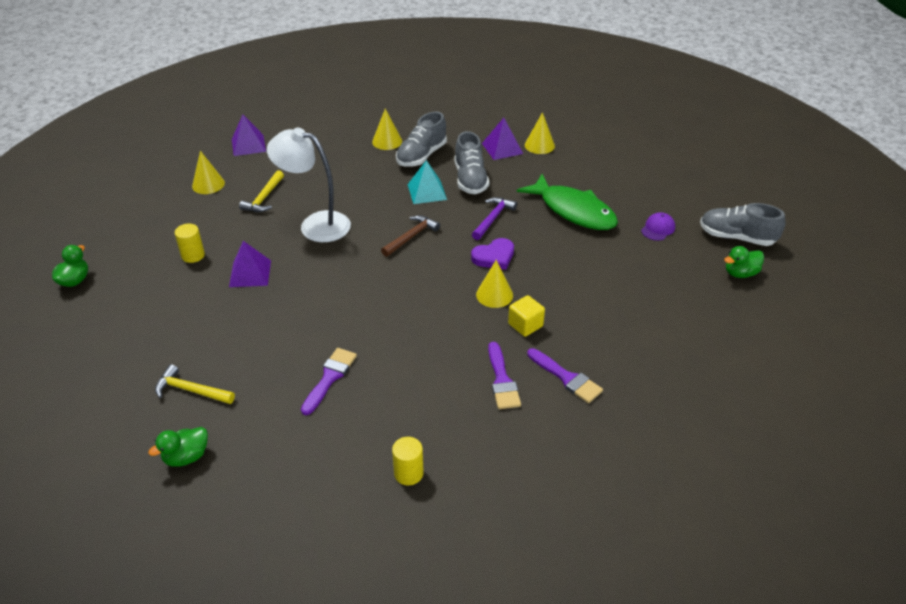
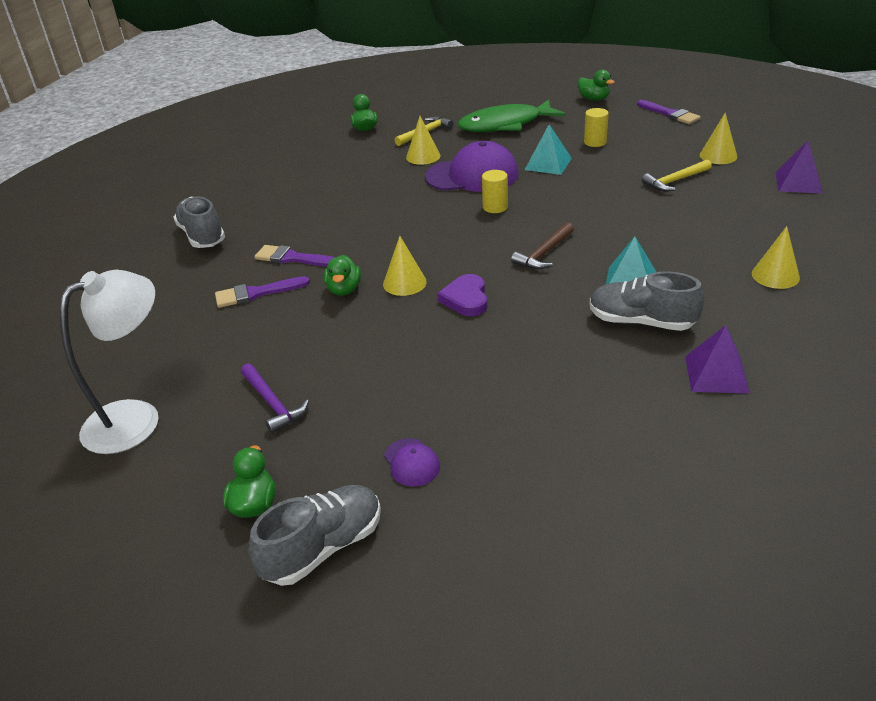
camera: 120 degrees right, 5 degrees down
purple pyramid [229,241,271,287] -> turquoise pyramid [525,124,572,175]
yellow hammer [239,170,284,212] -> yellow hammer turned 75 degrees counterclockwise [642,160,712,191]
white lamp [267,128,351,242] -> white lamp moved to [60,270,159,454]
purple brush [301,348,357,415] -> purple brush moved to [637,100,701,124]
brown hammer [381,215,440,257] -> brown hammer turned 60 degrees clockwise [511,222,574,269]
yellow cylinder [392,437,424,486] -> yellow cylinder moved to [482,170,508,213]
grey shoe [396,112,447,167] -> grey shoe moved to [173,197,225,248]
purple hammer [472,197,517,240] -> purple hammer moved to [241,363,309,434]
yellow cube [508,295,545,337] -> green duck [324,255,361,296]
green fish [517,174,618,230] -> green fish moved to [458,100,566,132]
yellow cone [525,112,555,154] -> yellow cone moved to [406,116,440,165]
none -> purple cap [425,141,519,192]

